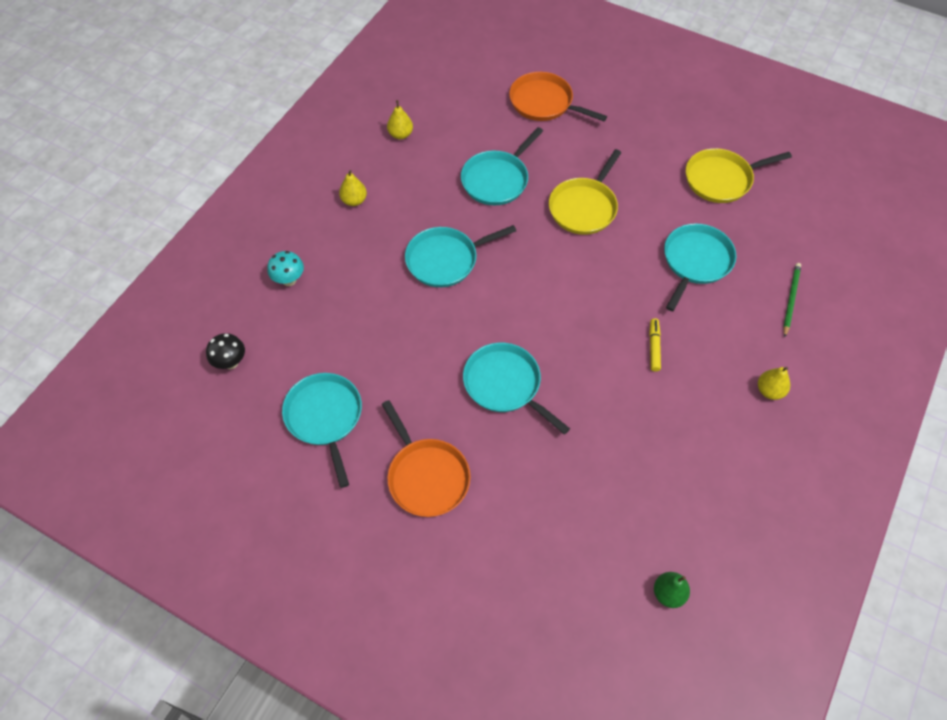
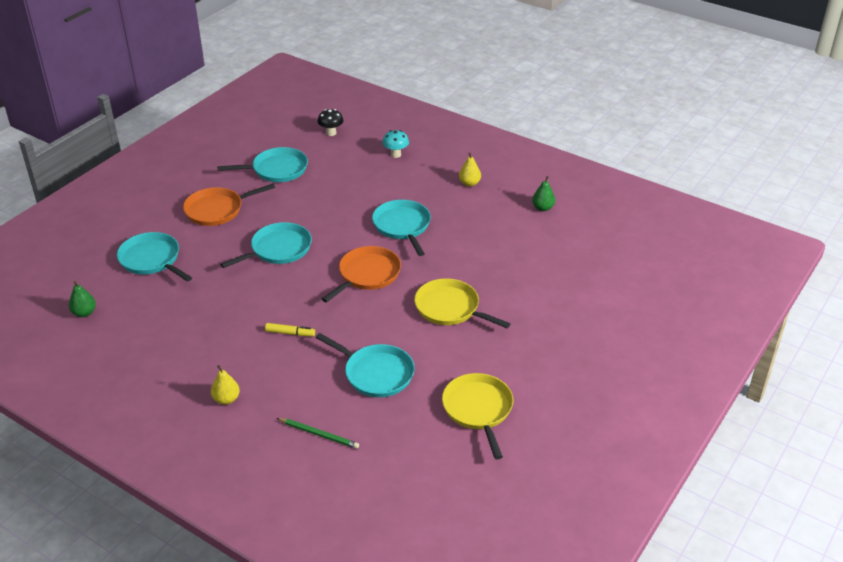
camera: 95 degrees right, 20 degrees down
yellow pear [387,100,413,139] -> green pear [532,176,555,211]
turquoise pan [461,127,543,205] -> turquoise pan moved to [117,232,192,282]
orange pan [509,72,607,121] -> orange pan moved to [322,246,401,302]

